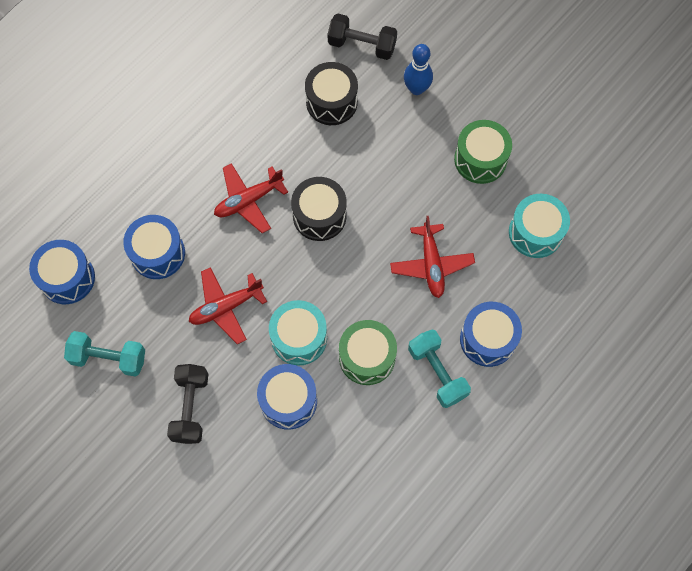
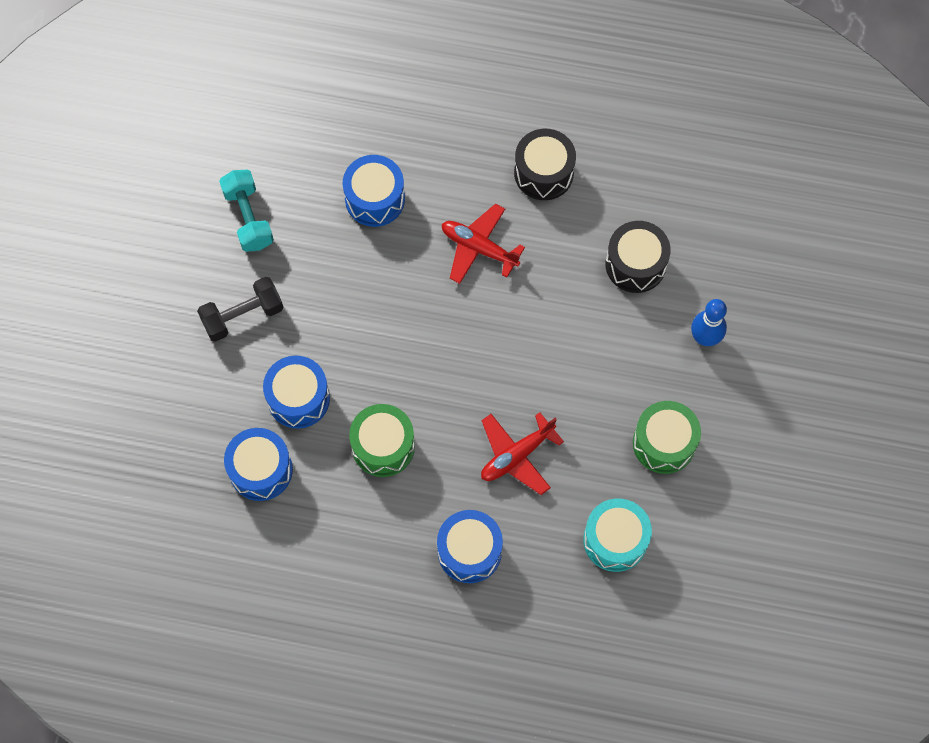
camera: 60 degrees right, 0 degrees up
blue drum [29,240,95,304] -> blue drum moved to [224,428,293,501]
red plane [189,267,267,344] -> none
turquoise drum [269,300,327,366] -> none
black drum [291,177,347,241] -> black drum moved to [514,129,576,200]
black dumbbell [327,14,397,60] -> none
turquoise dumbbell [408,329,471,408] -> none

